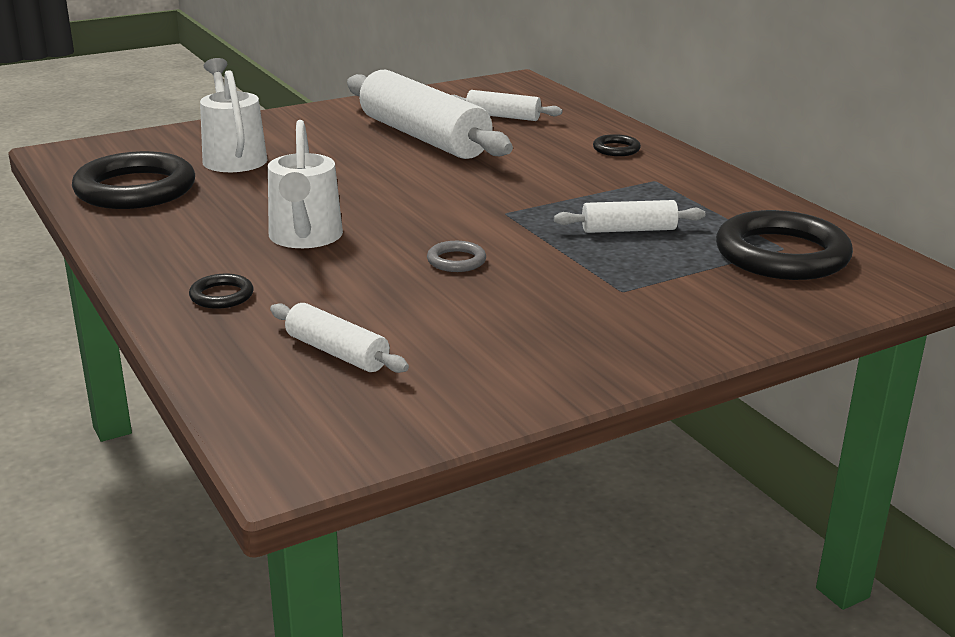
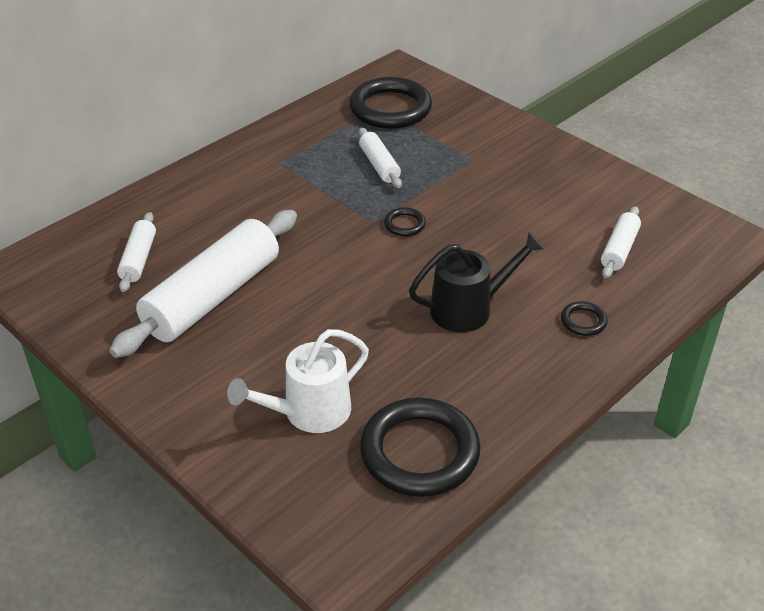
camera: 105 degrees left, 15 degrees up
white watering can [268,120,343,248] -> black watering can [409,232,544,332]
grey ring [427,241,486,272] -> none
black ring [593,134,641,156] -> black ring moved to [384,207,426,236]

